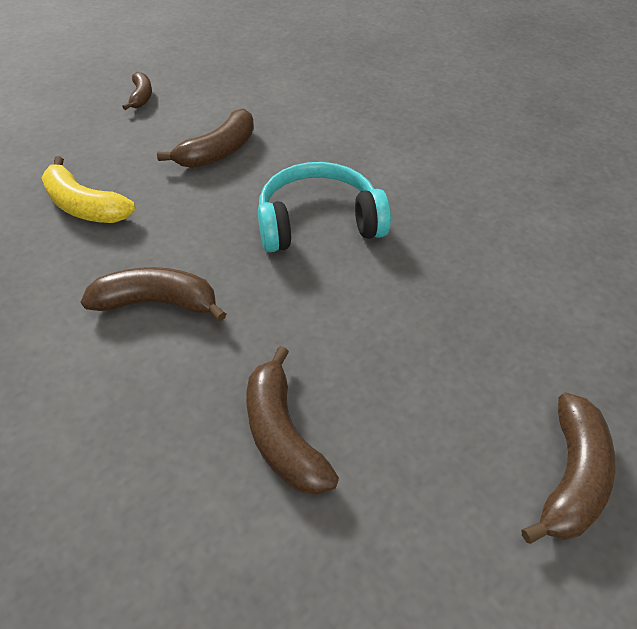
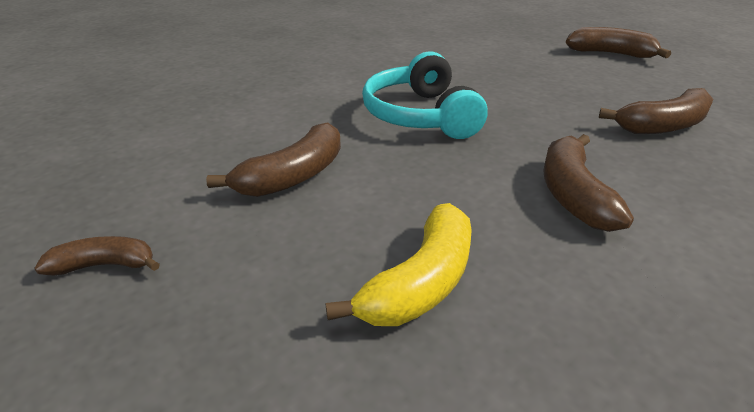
camera: 90 degrees left, 15 degrees down
brown banana [157,108,254,168] -> brown banana turned 90 degrees clockwise [206,122,341,197]

